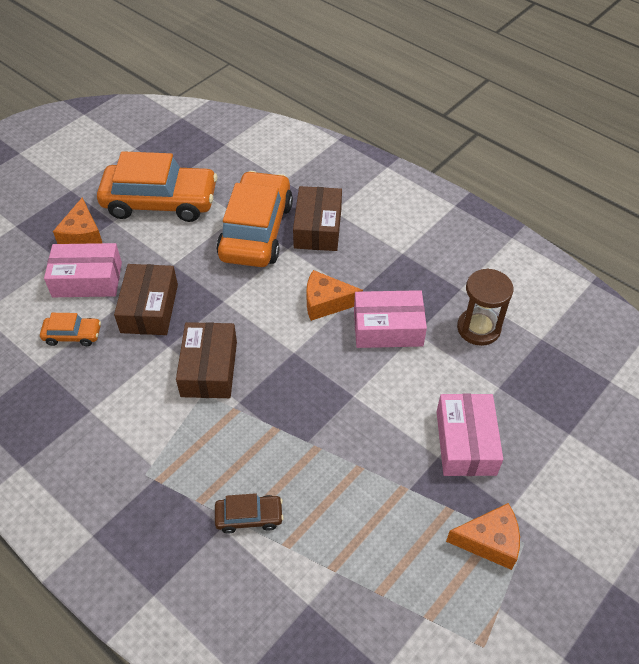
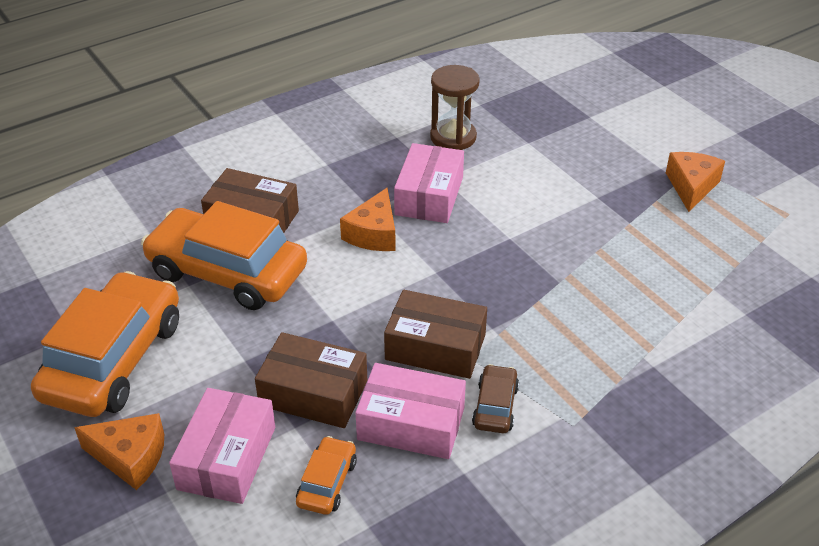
camera: 75 degrees left, 10 degrees down
brown car [215,493,284,534] -> brown car moved to [472,364,519,433]
pink box [437,394,503,476] -> pink box moved to [356,363,466,459]

